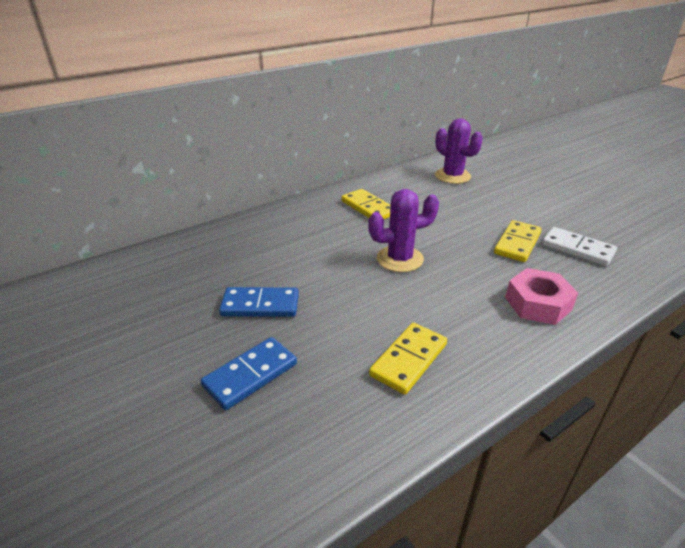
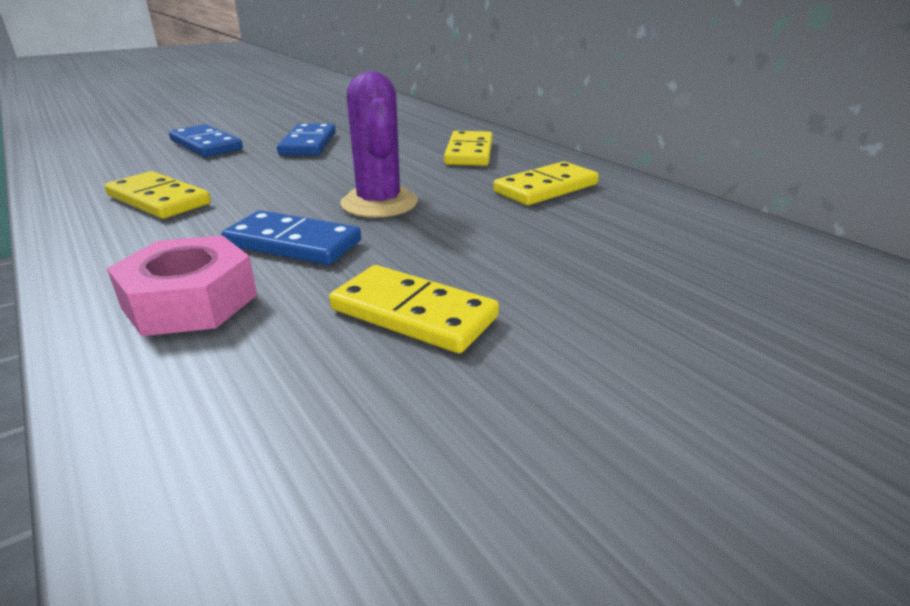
camera: 90 degrees right, 5 degrees down
purple cactus [435,118,483,184] -> none
white domino [542,227,617,266] -> none
none -> blue domino [221,210,361,265]
none -> yellow domino [444,131,493,166]

